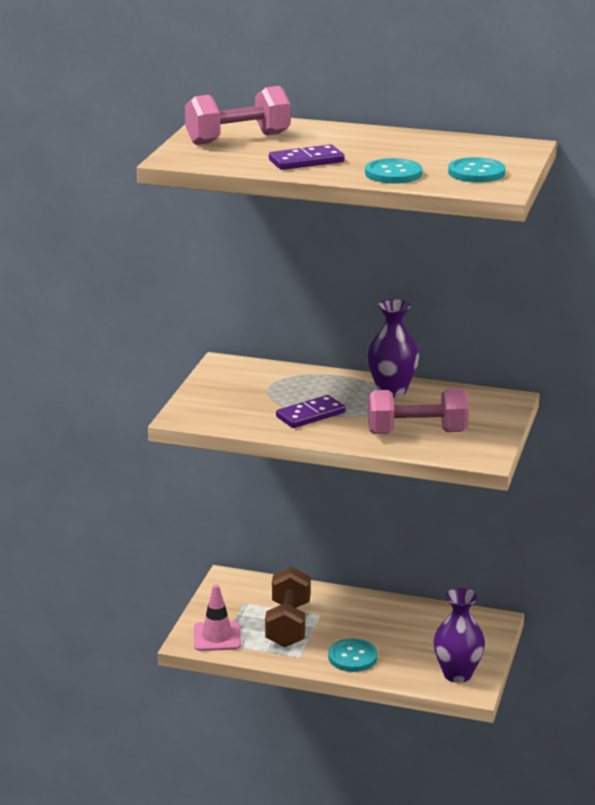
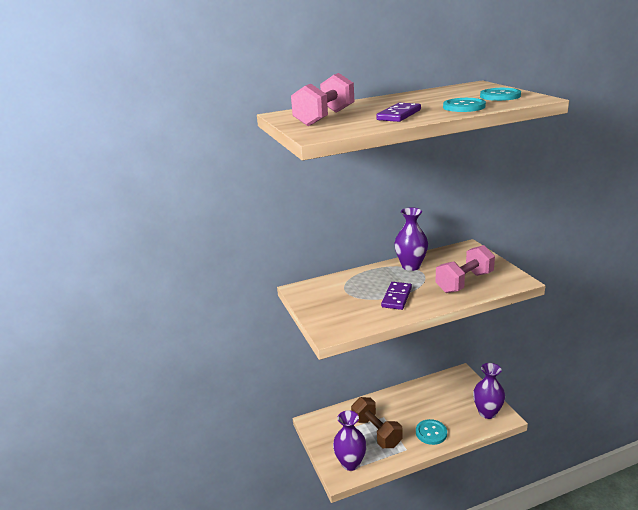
camera: 35 degrees left, 0 degrees up
pink traffic cone [194,584,241,651] -> purple vase [333,410,367,471]

